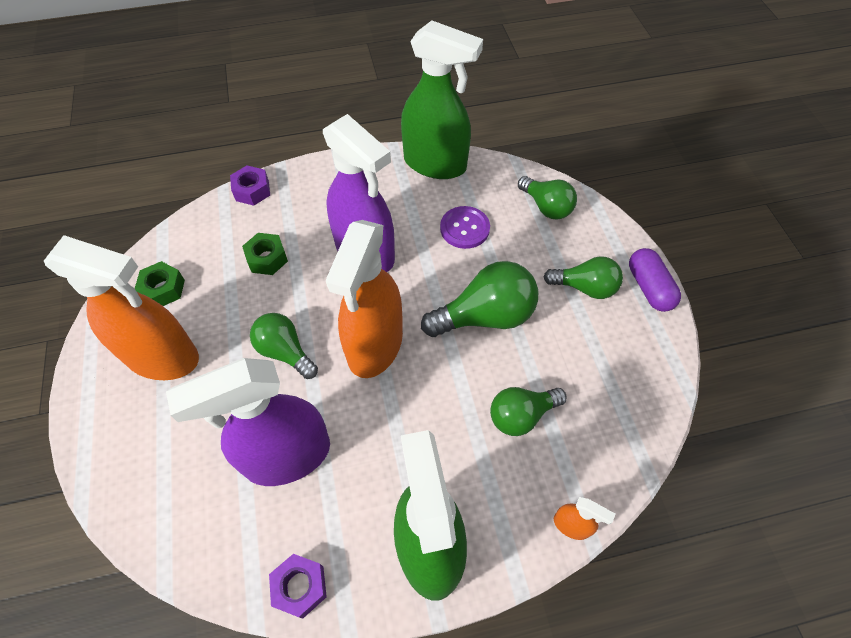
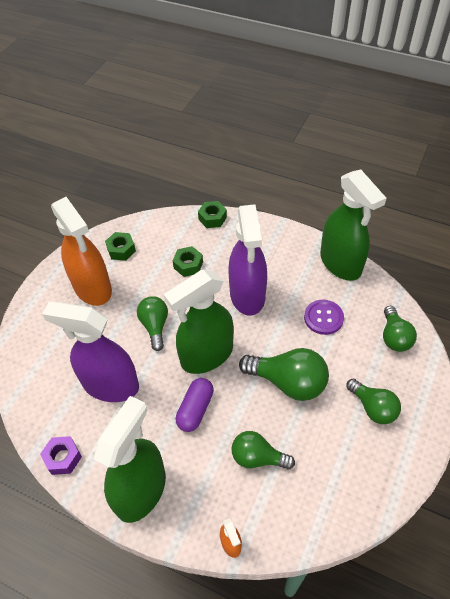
camera: 40 degrees right, 5 degrees down
purple nut [230,165,270,206] -> green nut [198,201,227,228]
orange spray bottle [326,220,403,378] -> green spray bottle [164,269,234,374]
purple capsule [629,248,681,312] -> purple capsule moved to [176,378,214,432]

